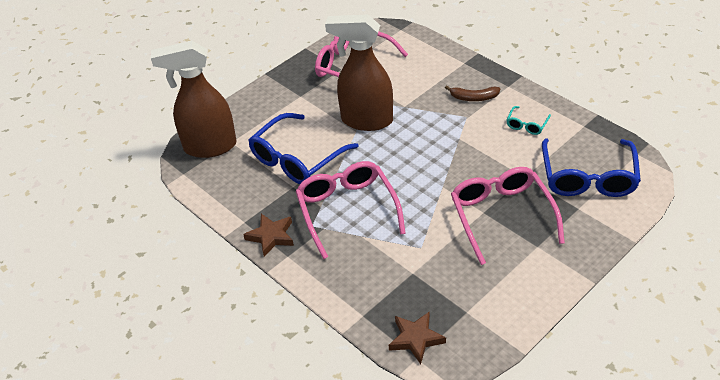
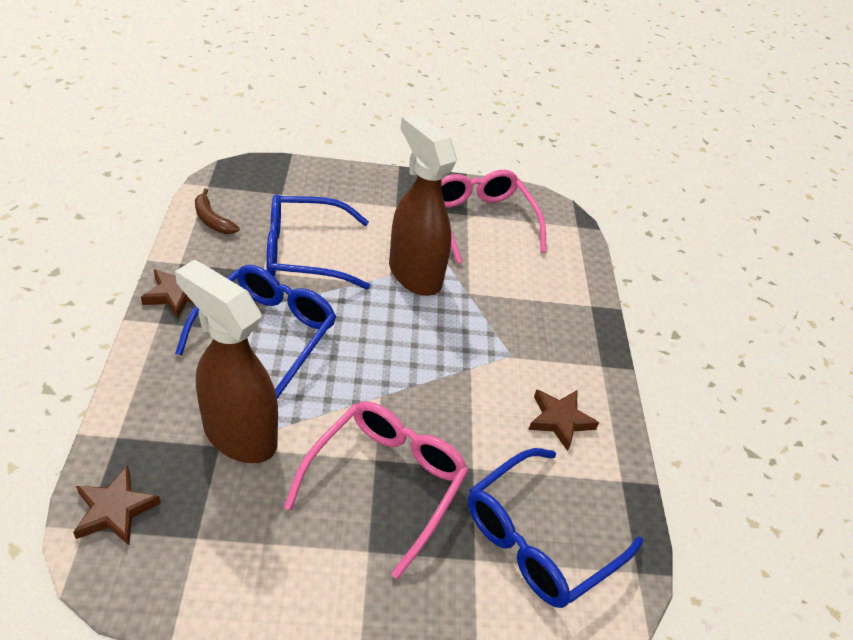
camera: 35 degrees right, 0 degrees up
brown spray bottle [151,41,237,158] -> brown spray bottle moved to [175,260,278,463]
pink glasses [296,161,406,259] -> blue glasses [175,265,337,399]
brown banana [445,85,501,101] -> brown banana moved to [195,188,240,234]
turquoise glasses [507,106,551,135] -> brown star [528,390,599,451]

